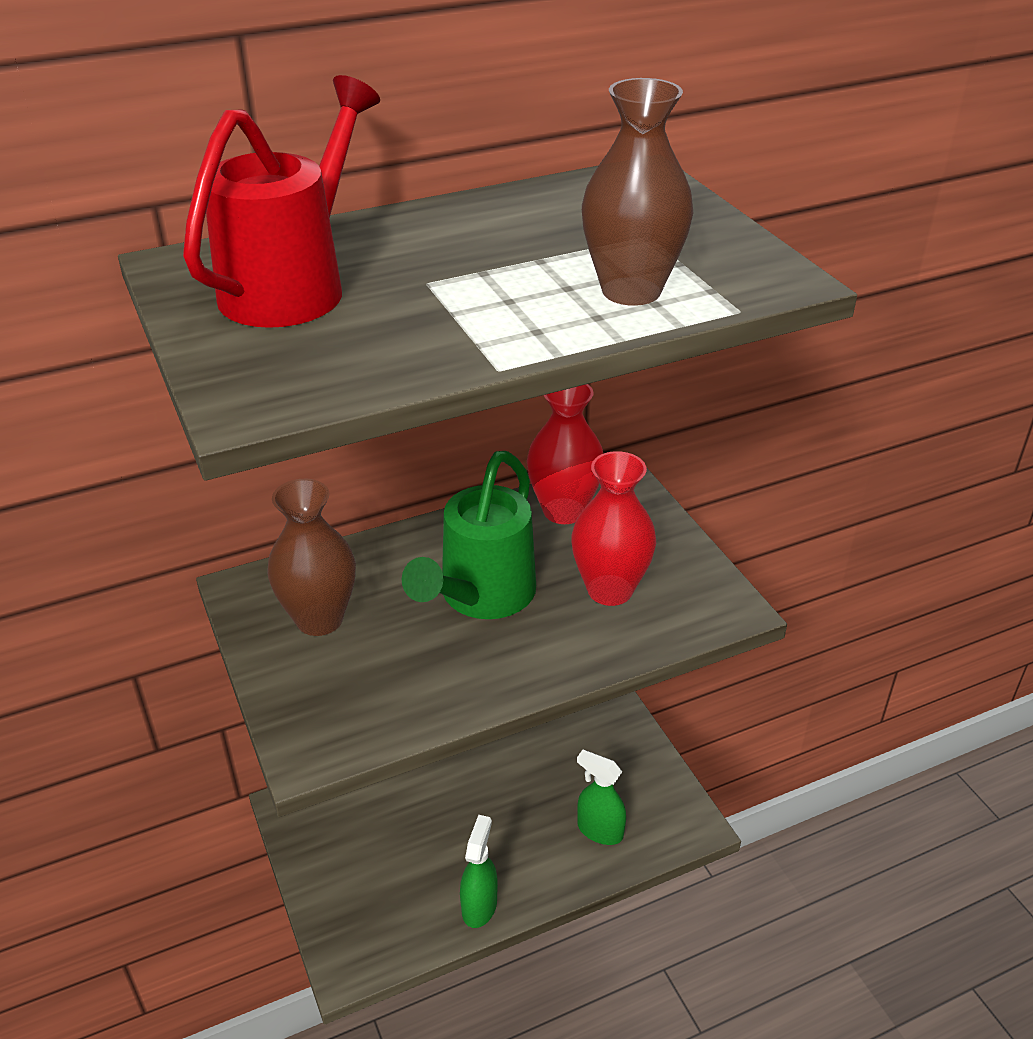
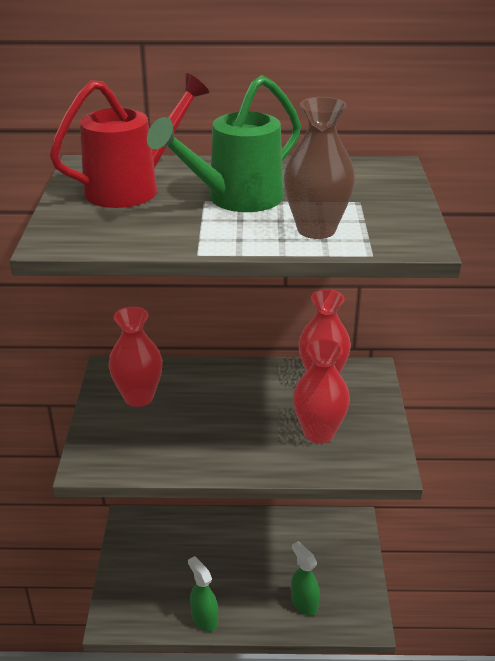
camera: 25 degrees right, 5 degrees down
brown vase [267,479,356,636] -> red vase [108,307,163,407]
green watering can [402,451,536,619] -> green watering can moved to [147,75,301,212]
green spray bottle [460,815,498,928] -> green spray bottle turned 75 degrees counterclockwise [188,556,218,632]

